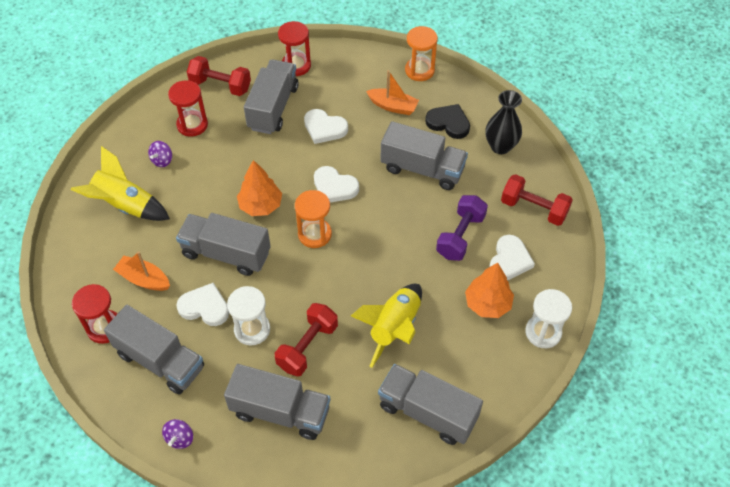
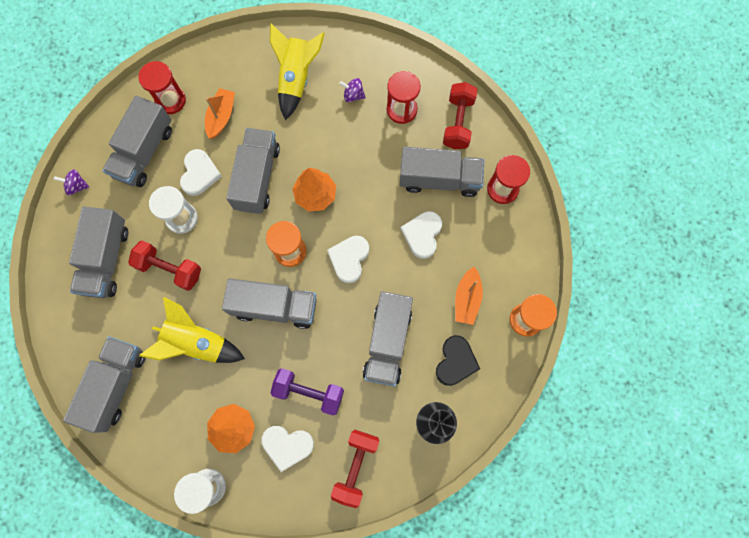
camera: 80 degrees right, 20 degrees up
none -> grey truck [222,278,317,329]

